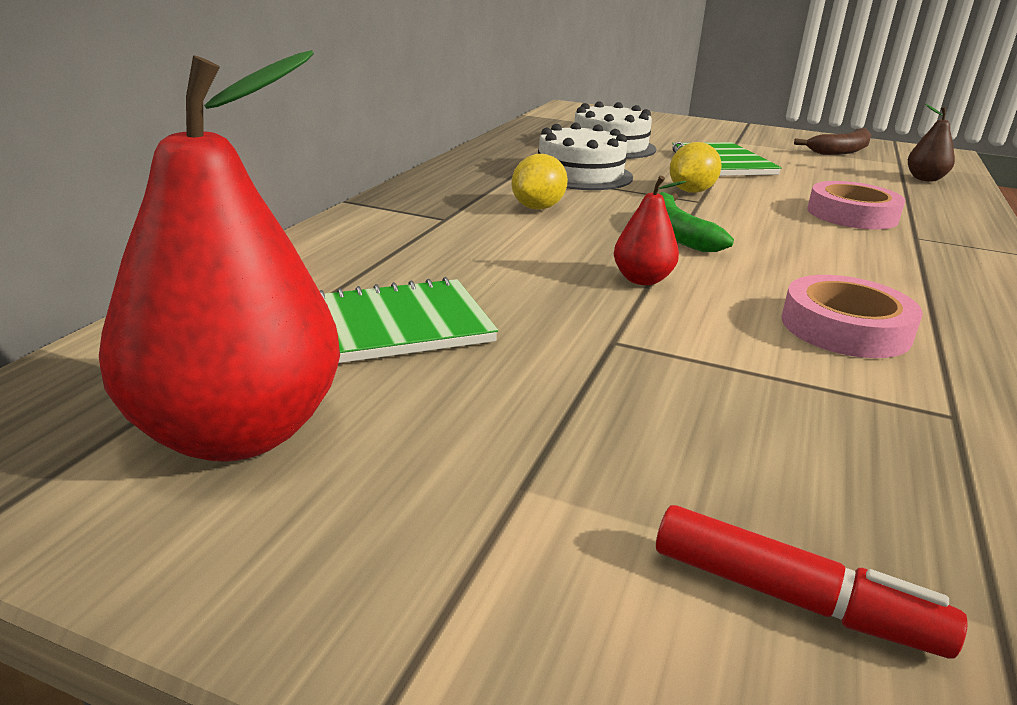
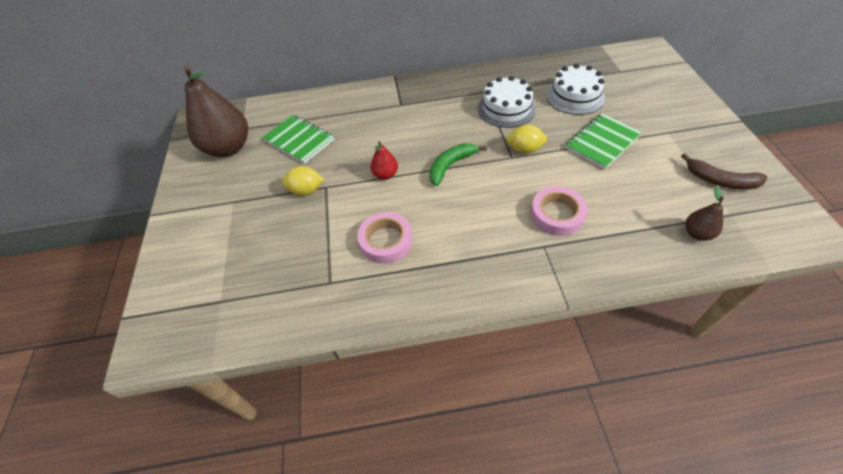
camera: 65 degrees right, 25 degrees up
red pear [99,50,340,462] -> brown pear [184,66,248,157]
yellow lemon [511,154,568,210] -> yellow lemon moved to [282,166,324,196]
red marker [656,505,968,659] -> none

